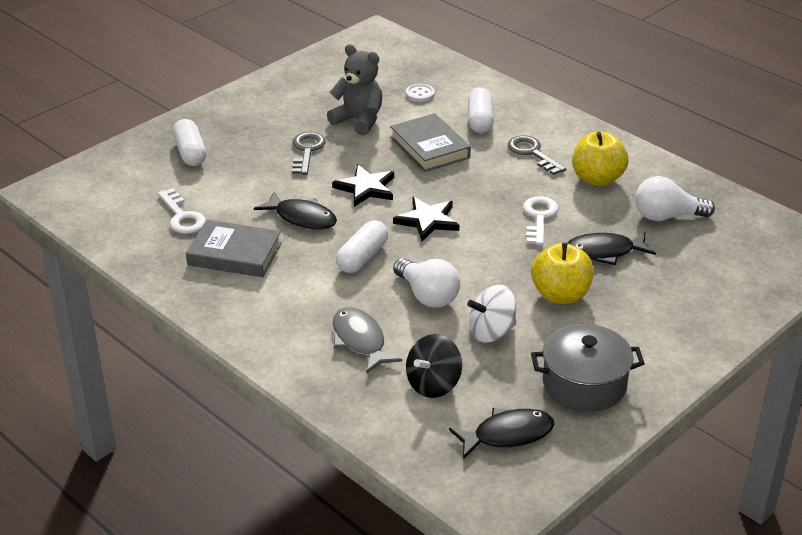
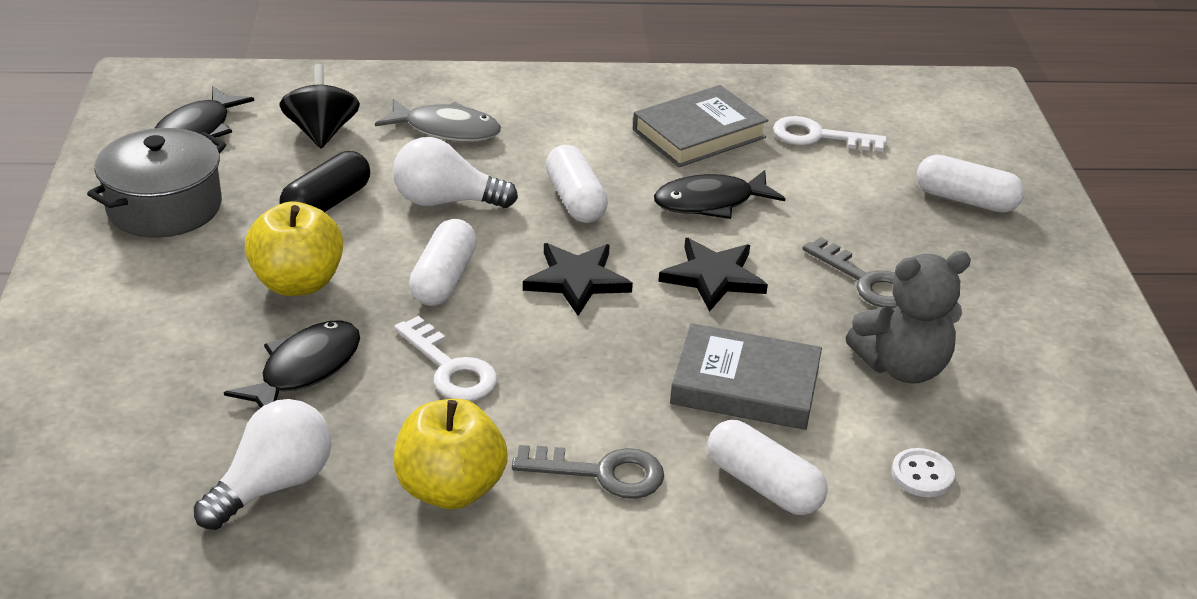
camera: 130 degrees right, 0 degrees up
white spinning top [467,285,516,343] -> black capsule [280,151,370,212]
none -> white capsule [409,219,477,306]

